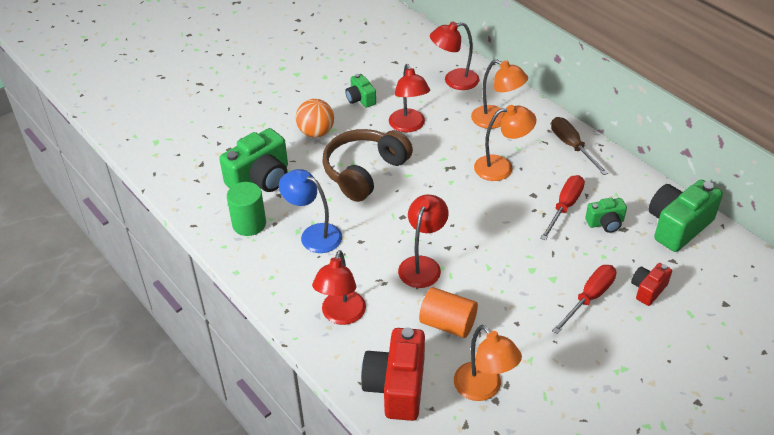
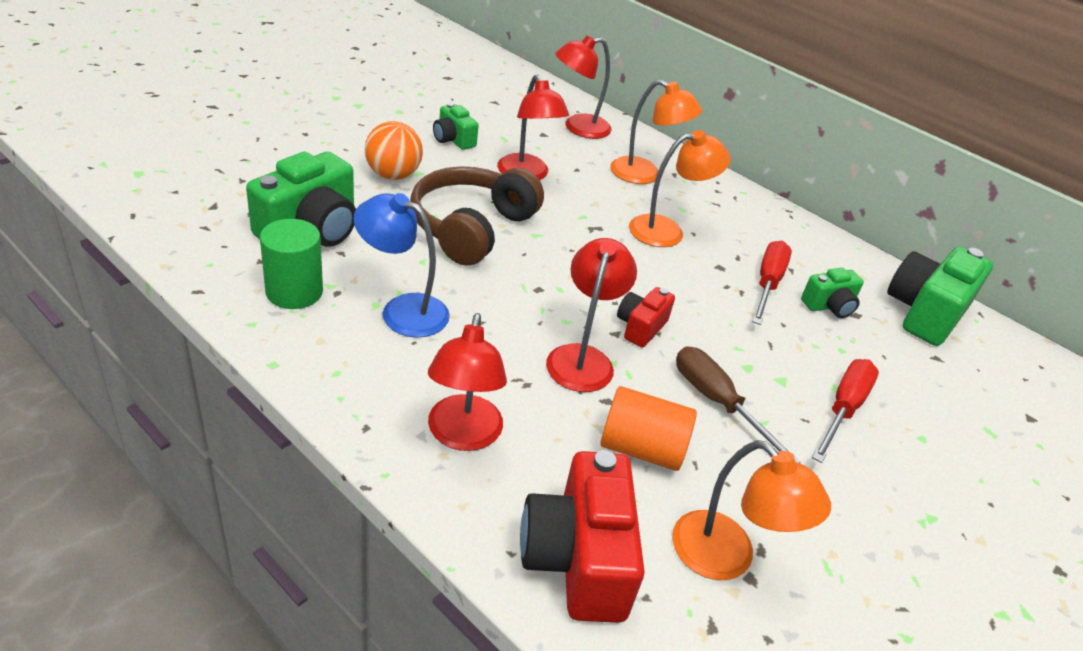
camera: 15 degrees left, 5 degrees down
brown screwdriver [551,117,608,175] -> brown screwdriver moved to [676,346,801,463]
red camera [631,263,672,306] -> red camera moved to [617,287,675,348]

